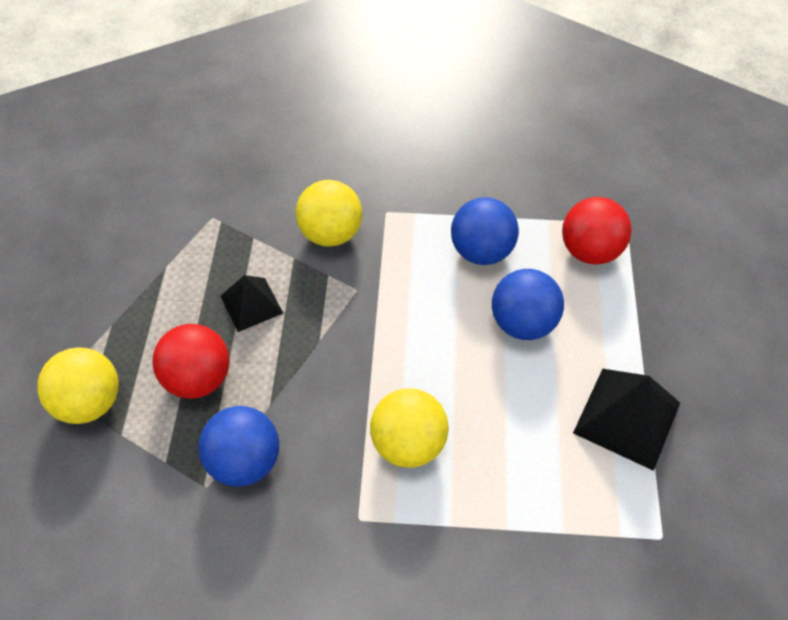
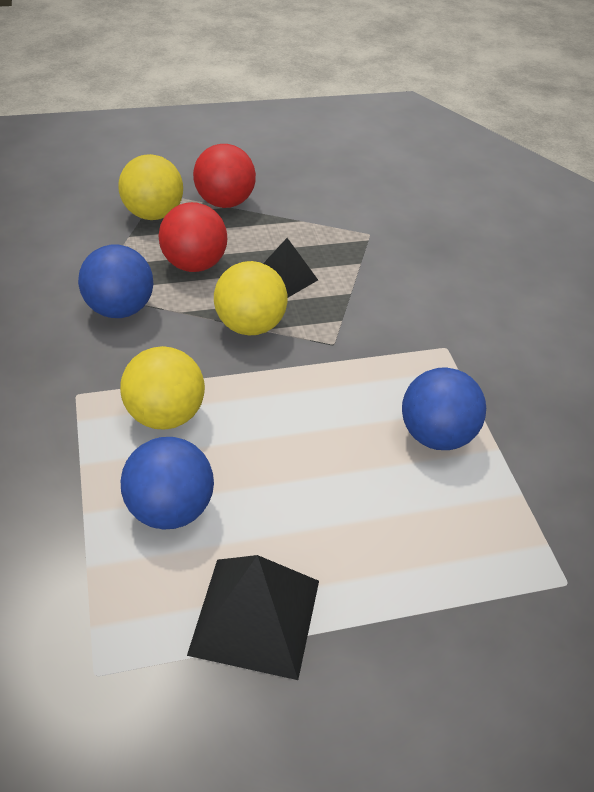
camera: 70 degrees right, 10 degrees down
yellow ball [296,180,362,247] -> yellow ball moved to [214,261,288,335]
blue ball [492,269,564,340] -> blue ball moved to [121,437,214,530]
red ball [562,197,632,265] -> red ball moved to [193,144,256,208]

